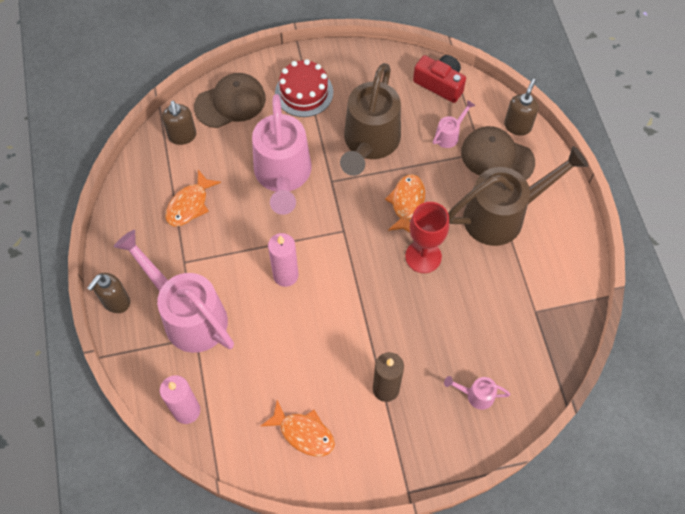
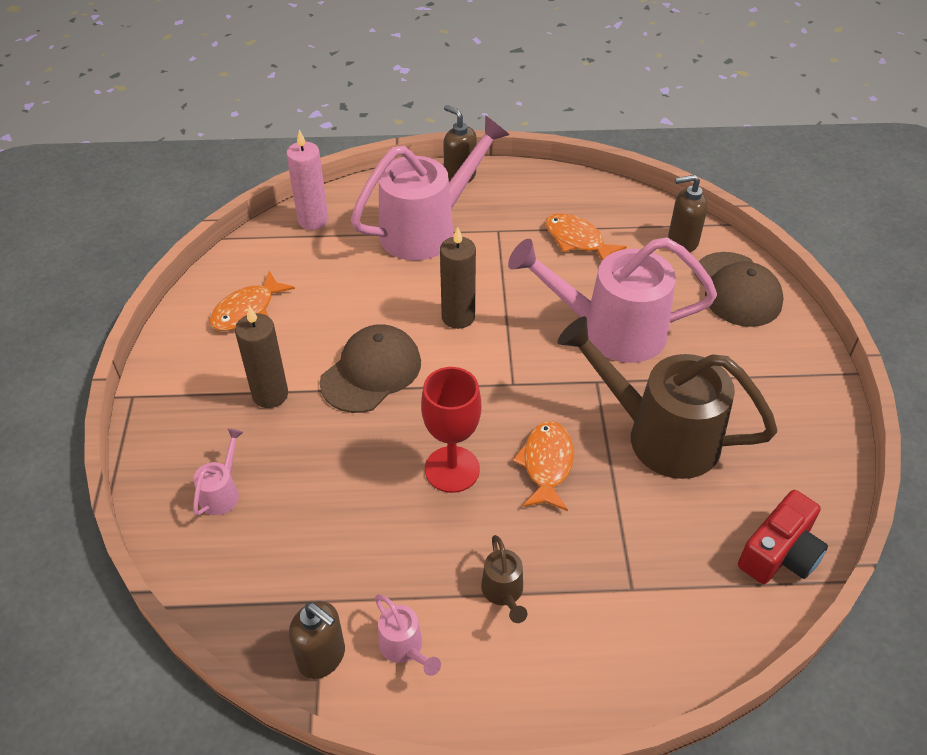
camera: 100 degrees right, 15 degrees down
pink candle [268,233,298,287] -> brown candle [440,227,476,329]
red cake [275,59,333,117] -> none
orange fish [385,174,425,232] -> orange fish turned 105 degrees counterclockwise [512,421,574,511]
pink watering can [433,100,475,148] -> pink watering can moved to [375,594,441,676]
brown watering can [448,146,588,246] -> brown watering can [481,535,527,623], size x0.42
brown cap [461,126,535,180] -> brown cap moved to [320,324,421,413]
brown soap dispenser [504,79,539,136] -> brown soap dispenser moved to [289,601,345,679]

